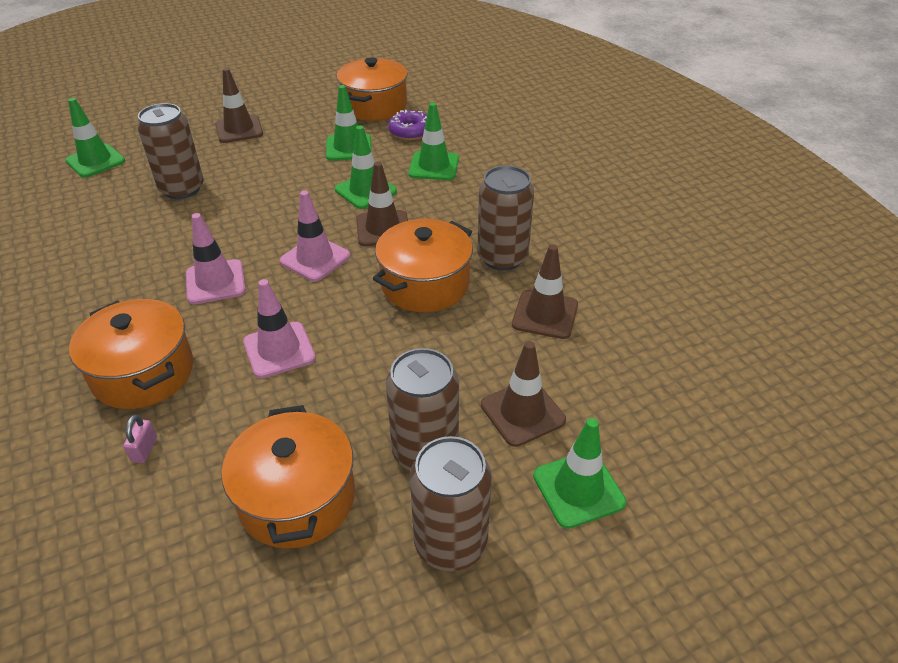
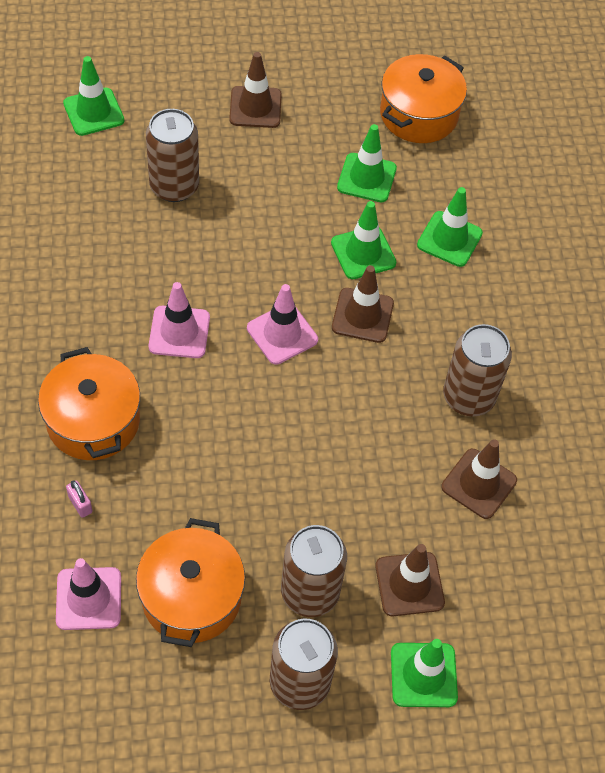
camera: 15 degrees right, 15 degrees up
pink padlock [123,414,157,463] -> pink padlock turned 60 degrees counterclockwise [66,481,92,518]
pink traffic cone [243,279,316,378] -> pink traffic cone moved to [56,558,121,630]
orange pot [373,219,473,312] -> none
purple donut [388,110,427,140] -> none

